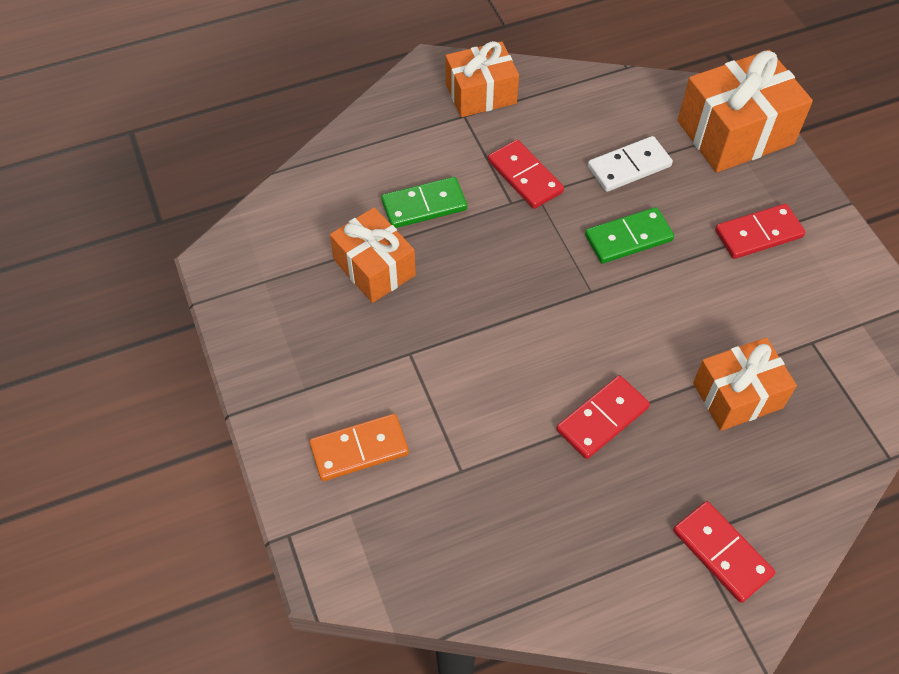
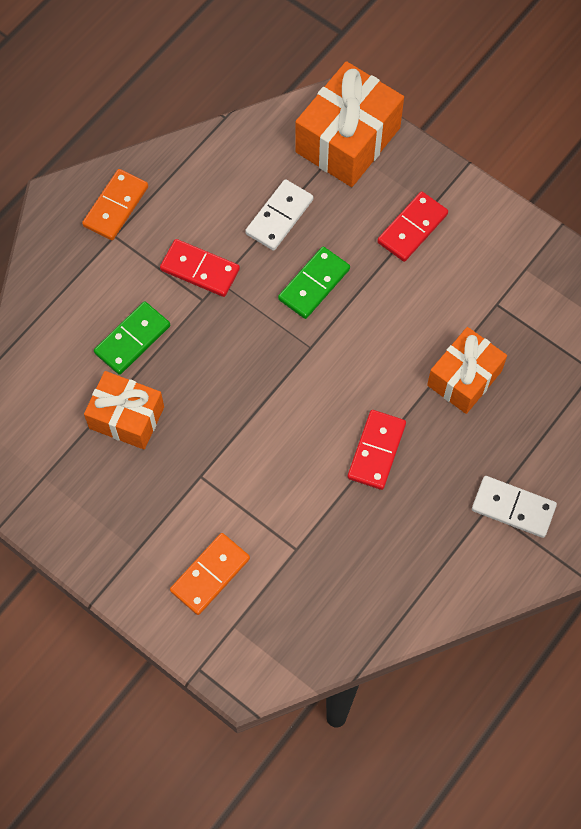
camera: 30 degrees left, 10 degrees up
orange gift [446,41,519,117] -> orange domino [82,169,148,240]
red domino [673,501,775,603] -> white domino [472,476,557,538]

